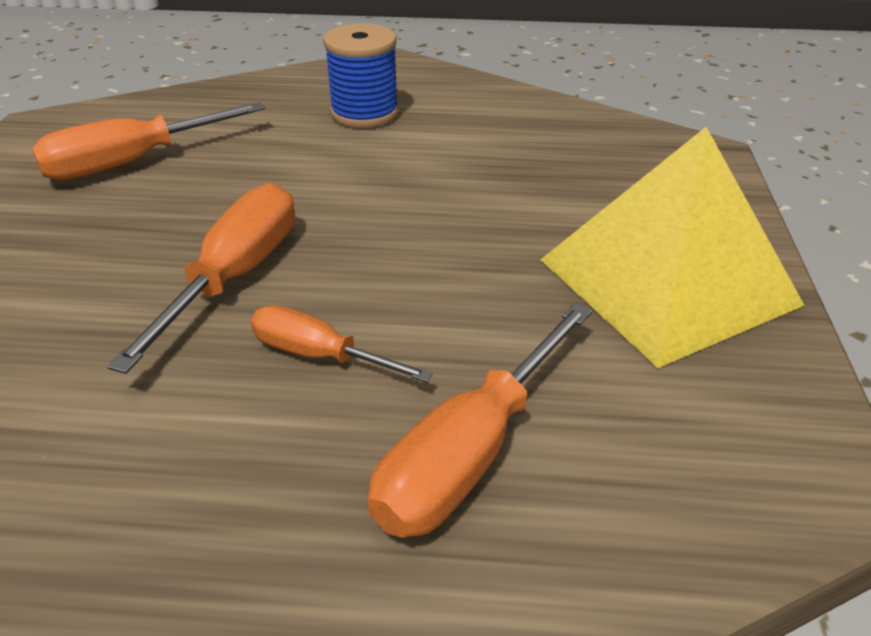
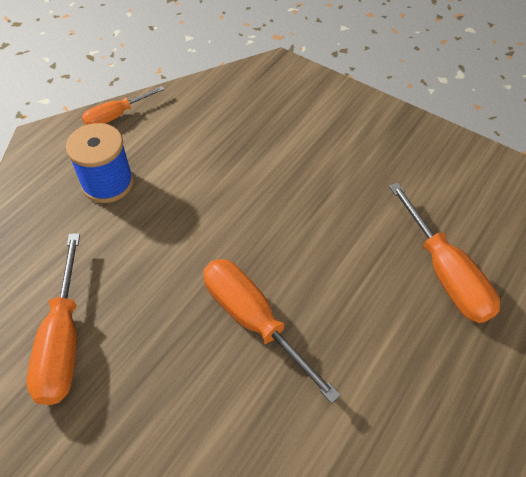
camera: 60 degrees left, 15 degrees up
orange screwdriver [251,305,433,382] -> orange screwdriver moved to [82,86,165,125]
yellow pyramid [540,127,805,368] -> none

